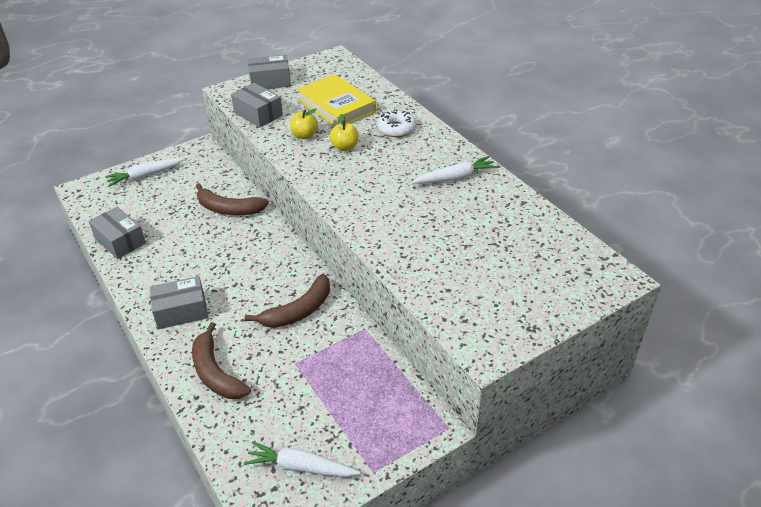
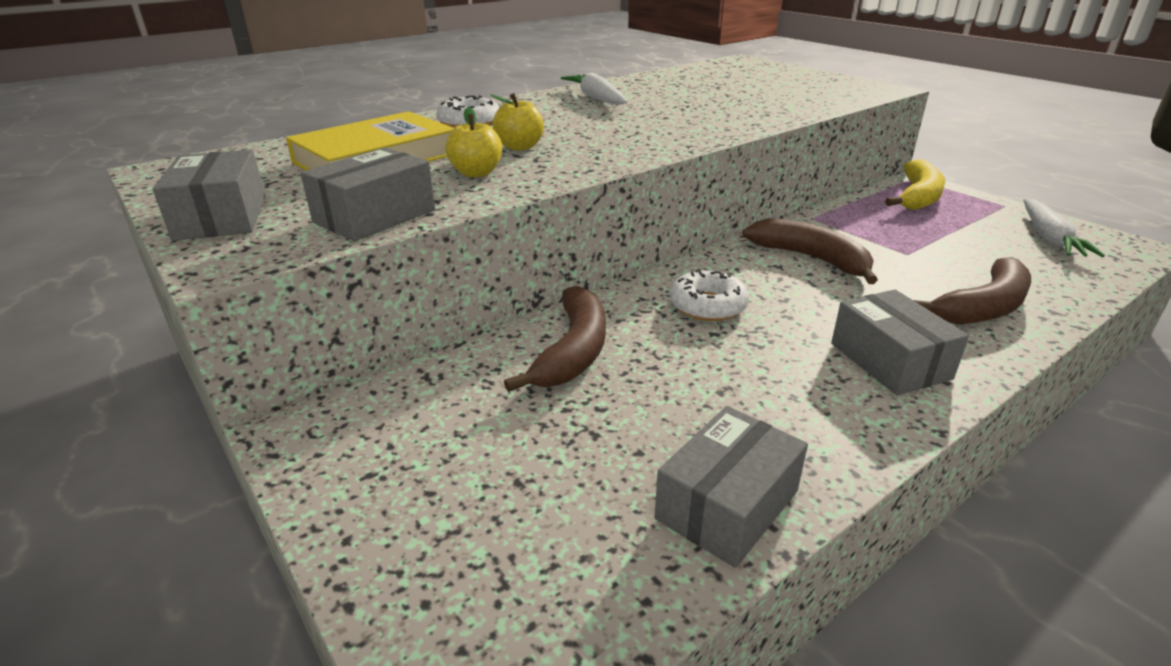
camera: 95 degrees left, 10 degrees down
white carrot [105,158,184,187] -> none
none -> white donut [670,269,749,321]
none -> yellow banana [885,159,945,210]

